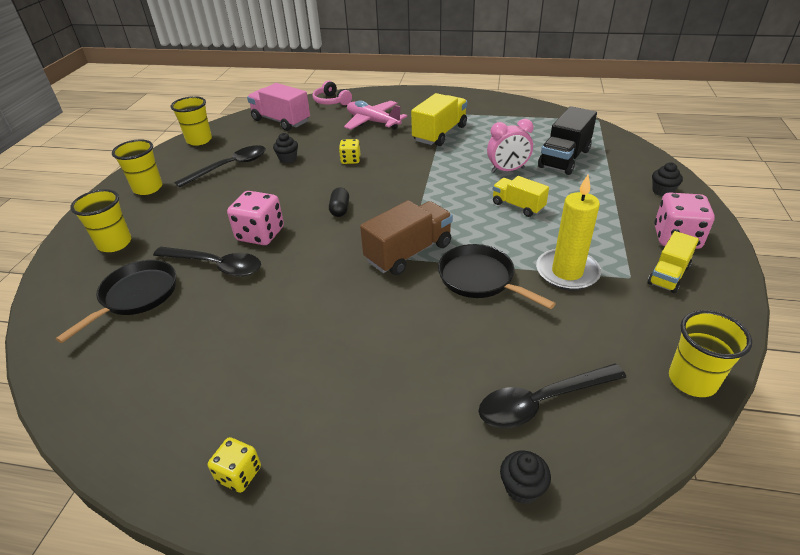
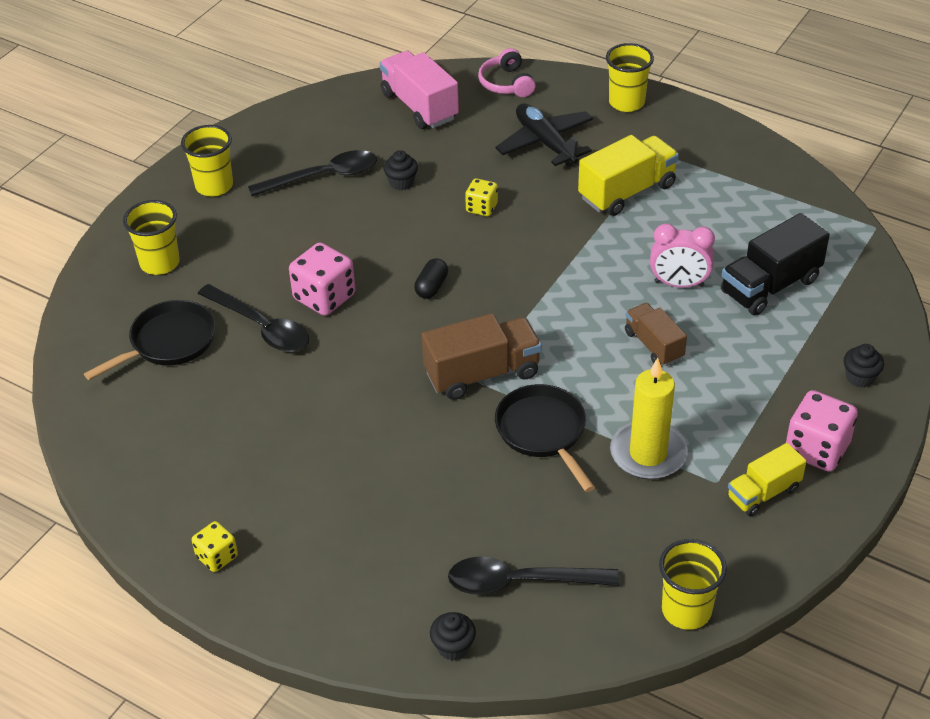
camera: 20 degrees right, 5 degrees up
yellow cup [171,96,212,146] -> yellow cup moved to [606,43,654,112]
pink plane [344,101,407,130] -> black plane [495,103,593,167]
yellow truck [493,176,549,217] -> brown truck [625,303,687,366]

